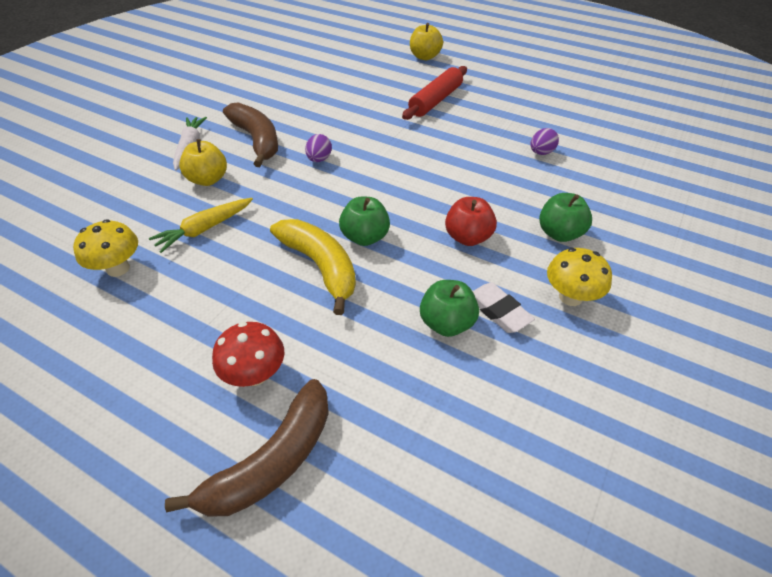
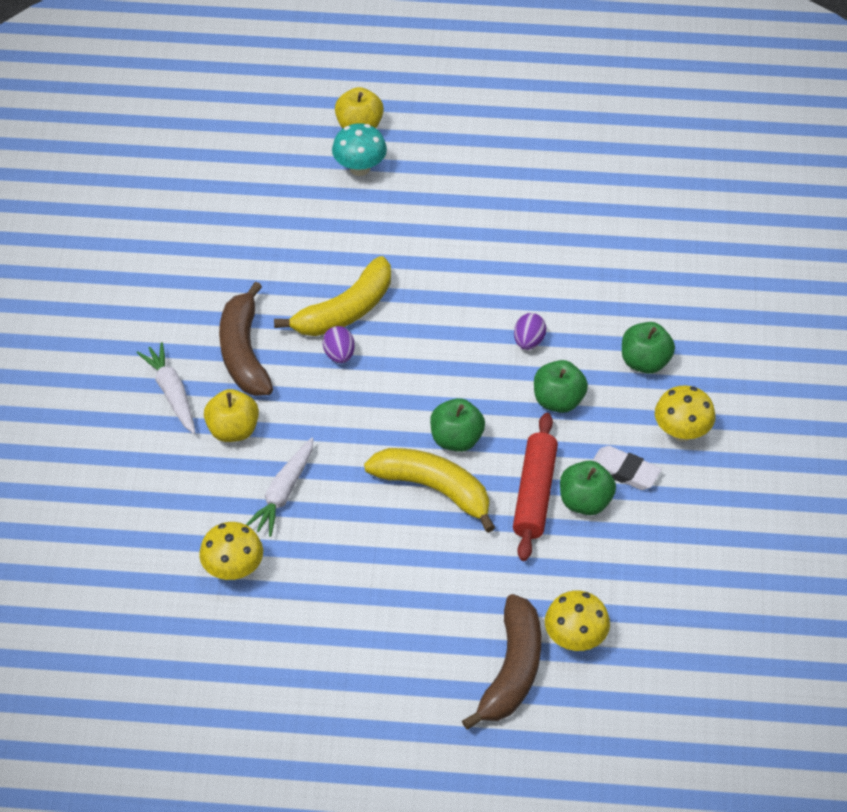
camera: 25 degrees left, 5 degrees up
yellow carrot [149,198,253,253] -> white carrot [246,438,313,537]
red mushroom [212,322,284,387] -> none
brown banana [223,102,278,167] -> brown banana turned 135 degrees counterclockwise [219,282,273,396]
red rolling pin [402,66,467,120] -> red rolling pin moved to [513,413,558,561]
red apple [445,197,497,246] -> green apple [534,360,588,413]
purple egg [531,128,559,155] -> purple egg moved to [514,313,546,350]
none -> yellow banana [274,256,391,336]
none -> turquoise mushroom [332,123,387,176]
none -> yellow mushroom [545,590,610,651]

